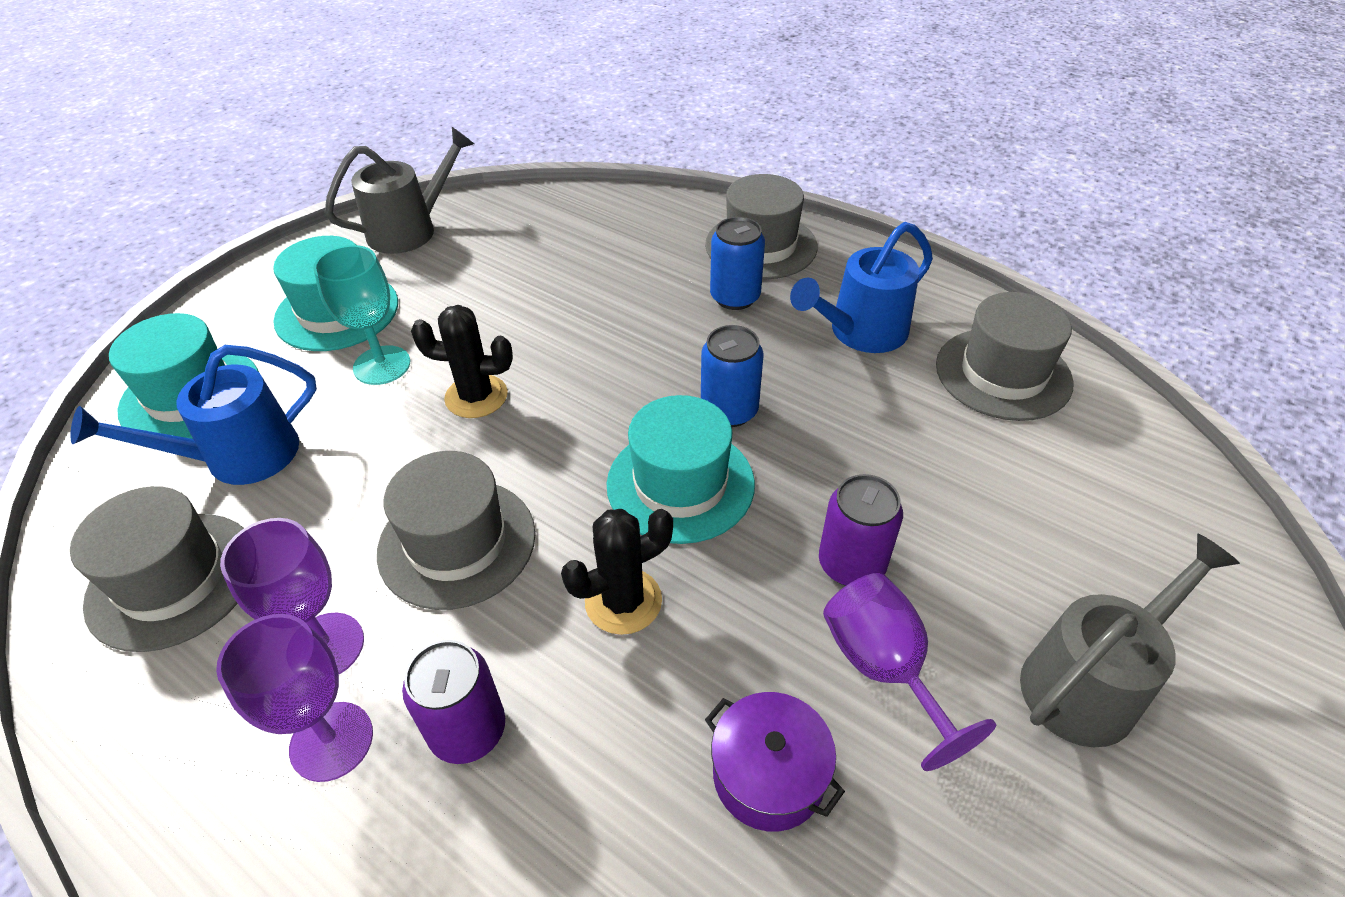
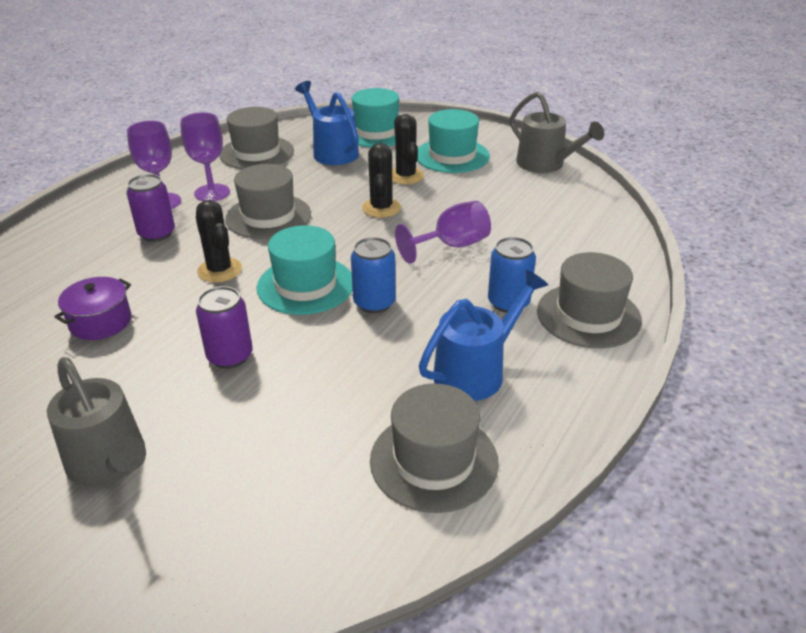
camera: 85 degrees right, 10 degrees down
turquoise goblet [313,245,410,385] -> black cactus [392,114,424,184]
blue watering can [790,222,933,353] -> blue watering can turned 90 degrees clockwise [419,270,548,401]
purple goblet [823,573,996,771] -> purple goblet moved to [395,201,491,264]

